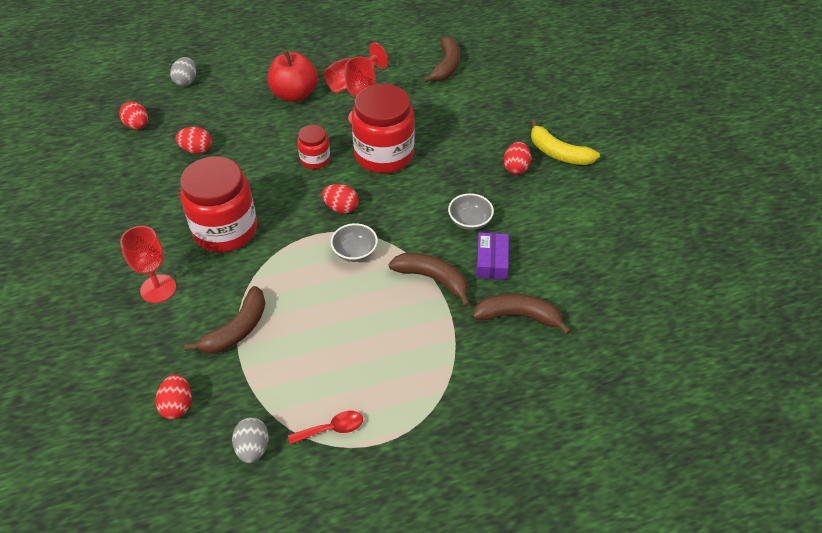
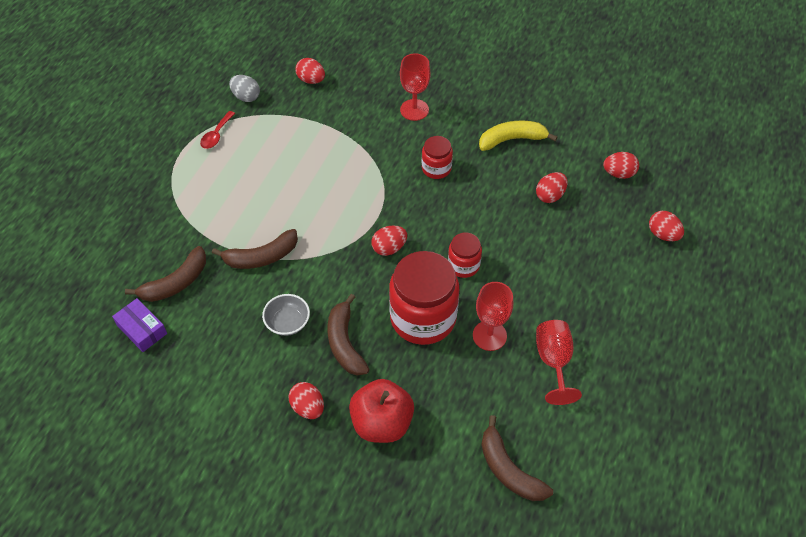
camera: 130 degrees right, 5 degrees up
grey egg [170,57,196,86] -> red egg [649,211,684,241]
red jar [180,156,257,252] -> red jar [422,136,453,179], size x0.51
brown banana [184,286,265,354] -> brown banana moved to [327,294,369,376]
red apple [268,50,318,102] -> red apple moved to [349,379,414,443]
grey bowl [331,223,378,262] -> none
purple box [476,232,509,279] -> purple box moved to [112,298,167,352]
yellow banana [531,120,600,165] -> yellow banana moved to [479,121,558,151]

